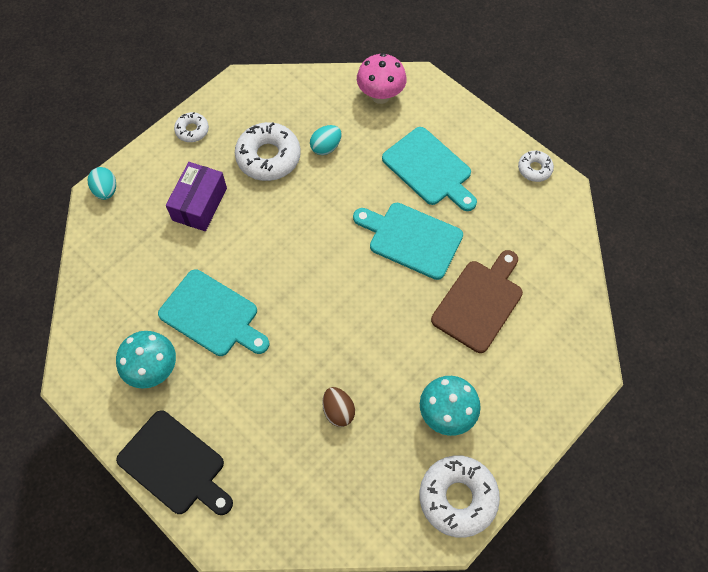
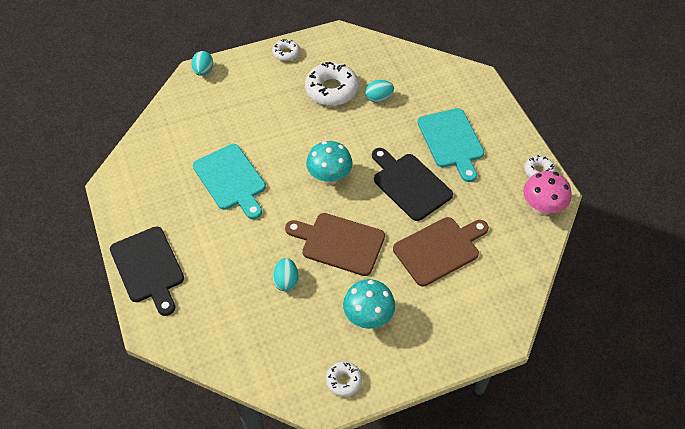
camera: 25 degrees right, 10 degrees down
turquoise mushroom [116,331,176,389] -> turquoise mushroom moved to [306,141,352,185]
purple box [166,162,227,231] -> none
brown egg [322,387,355,427] -> turquoise egg [273,258,299,291]
turquoise cutting board [353,203,463,280] -> black cutting board [372,148,453,221]
pink mushroom [357,53,407,104] -> pink mushroom moved to [523,171,572,216]
white donut [419,455,500,538] -> white donut [326,361,362,397], size x0.53
none -> brown cutting board [285,213,385,276]

